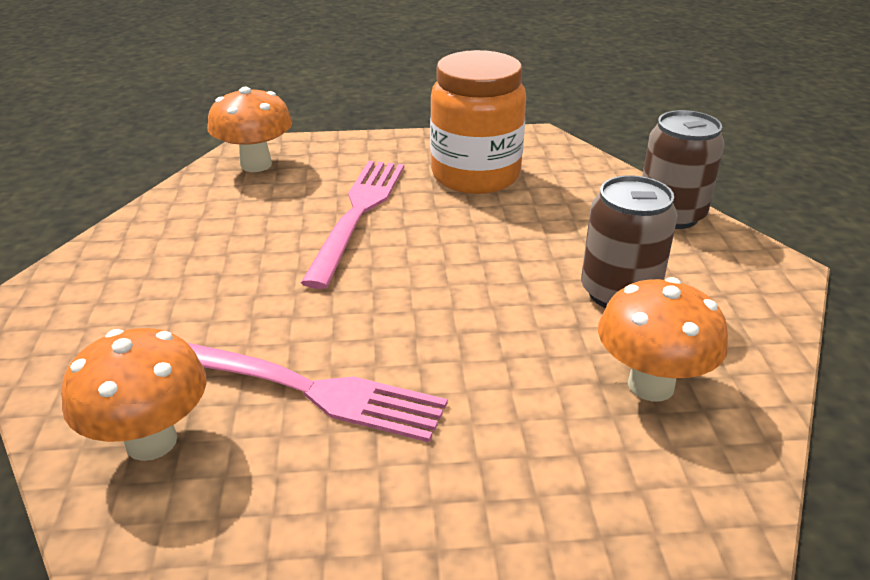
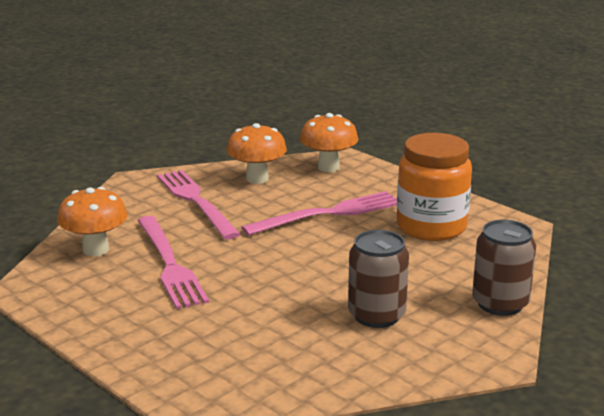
camera: 50 degrees right, 10 degrees down
orange mushroom [598,277,728,401] -> orange mushroom moved to [227,123,287,184]
none -> pink fork [157,170,240,239]

